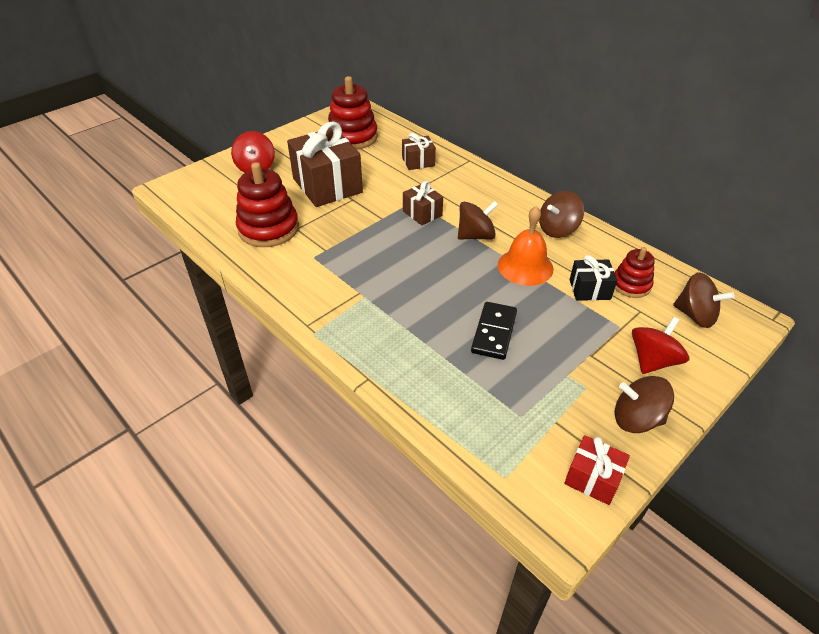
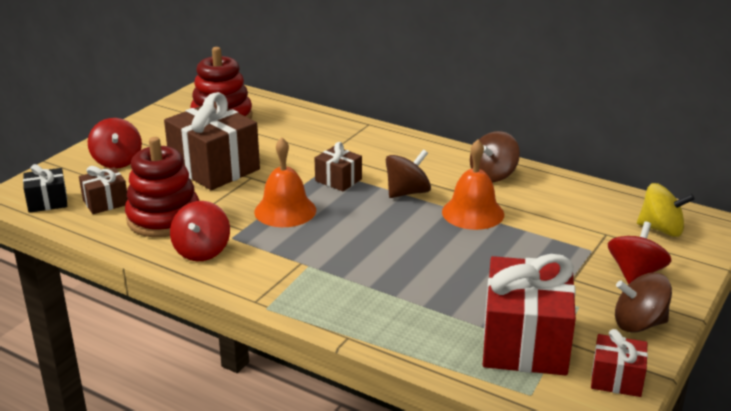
camera: 15 degrees left, 15 degrees down
brown gift [402,133,436,170] -> brown gift moved to [79,166,128,214]
black domino [471,302,517,360] -> none
black gift [570,255,617,301] -> black gift moved to [23,164,67,213]
red stacking toy [614,247,655,298] -> none
brown spinning top [673,272,735,328] -> yellow spinning top [637,183,695,237]
none -> red spinning top [170,201,230,261]
none -> orange bell [254,137,316,227]
none -> red gift [483,254,576,375]

